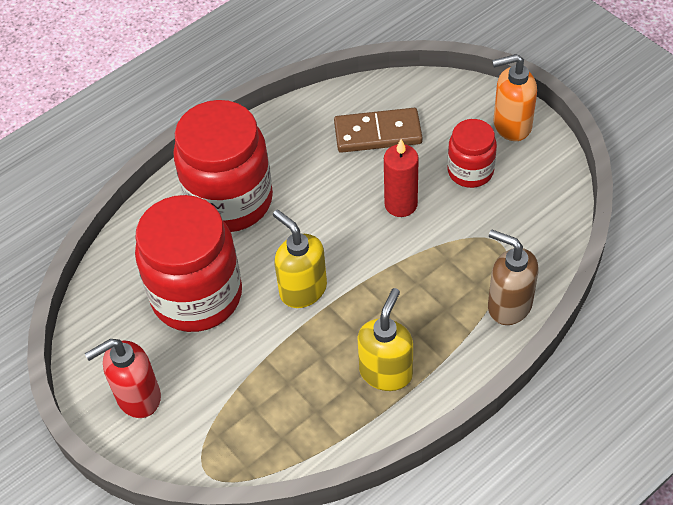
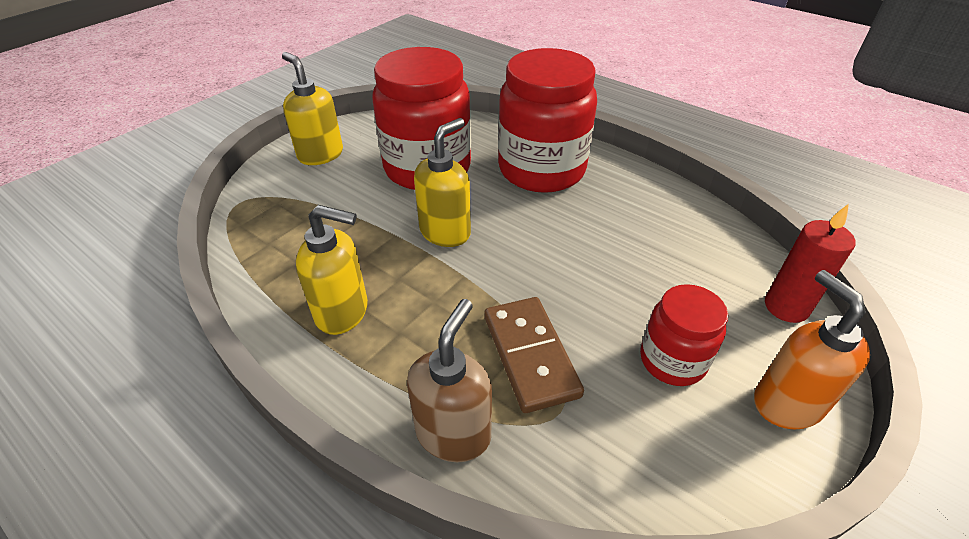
camera: 75 degrees right, 10 degrees down
red soap dispenser [85,339,161,418] -> yellow soap dispenser [282,52,343,165]
brown domino [334,108,423,153] -> brown domino moved to [484,297,584,413]
red candle [384,139,419,217] -> red candle moved to [765,204,856,323]

